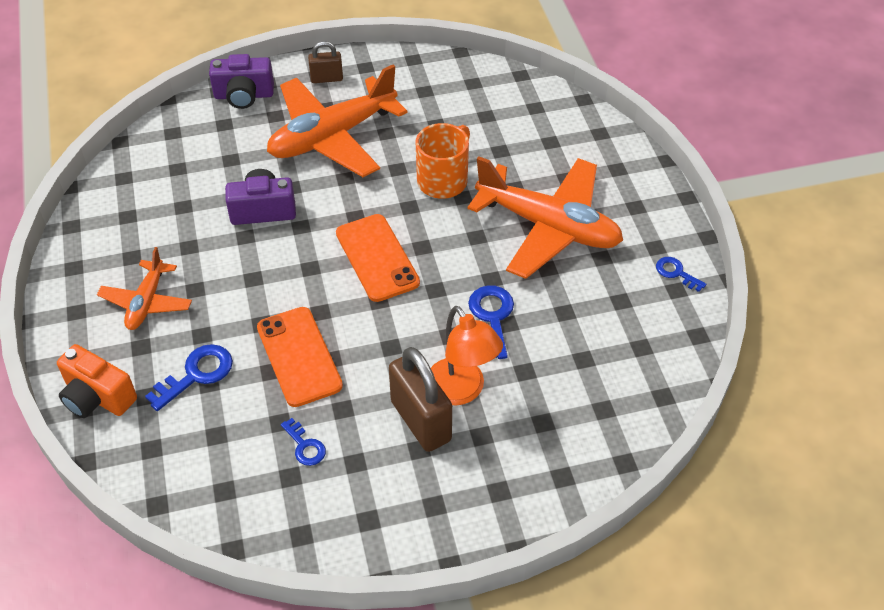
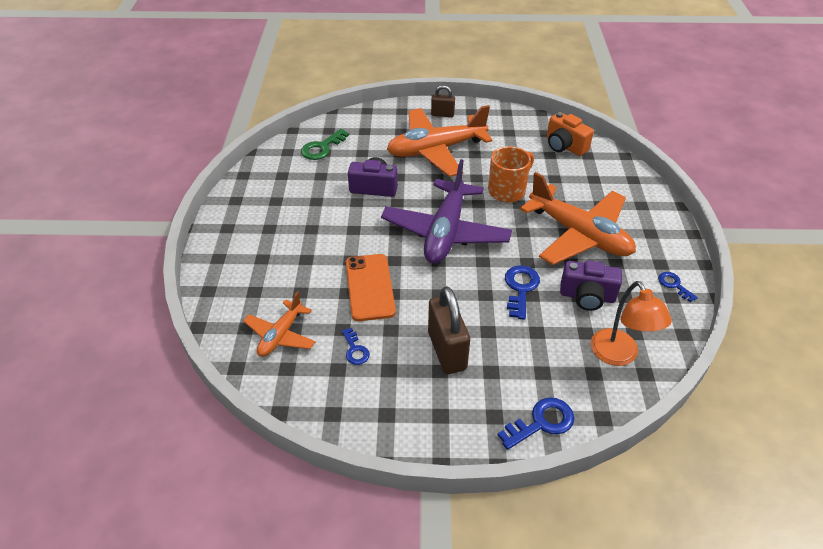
camera: 15 degrees right, 5 degrees down
orange camera [57,344,137,418] -> orange camera moved to [547,112,594,156]
orange plane [97,247,192,330] -> orange plane moved to [243,291,316,357]
blue key [145,344,233,411] -> blue key moved to [498,397,574,450]
purple camera [209,54,274,109] -> purple camera moved to [560,260,622,311]
orange phone [336,214,420,302] -> purple plane [381,159,512,264]
orange lamp [431,306,503,406] -> orange lamp moved to [591,281,672,366]
none -> green key [301,129,349,160]

